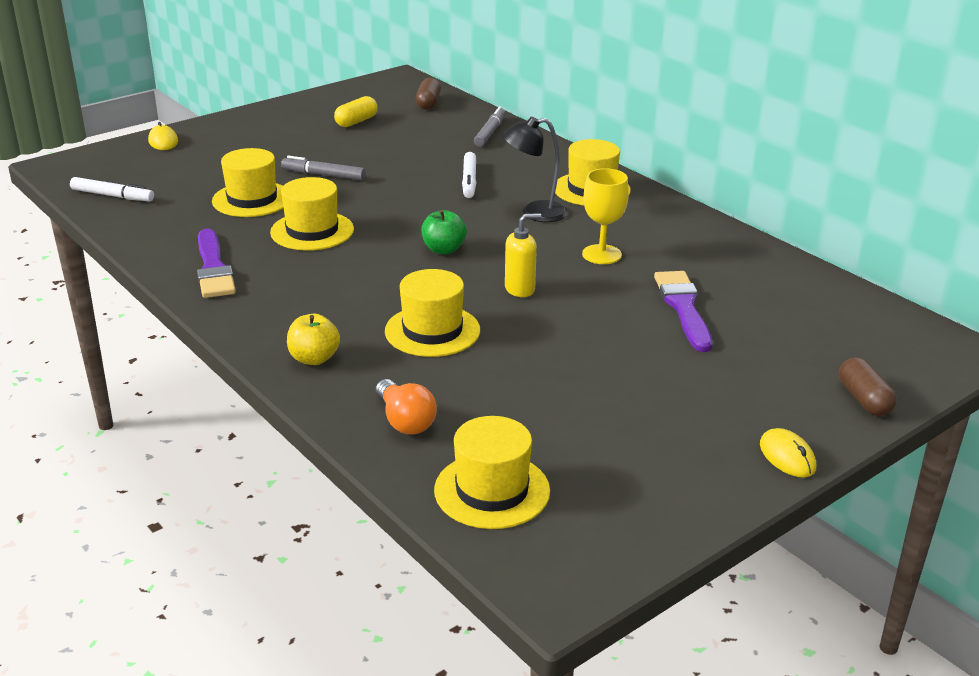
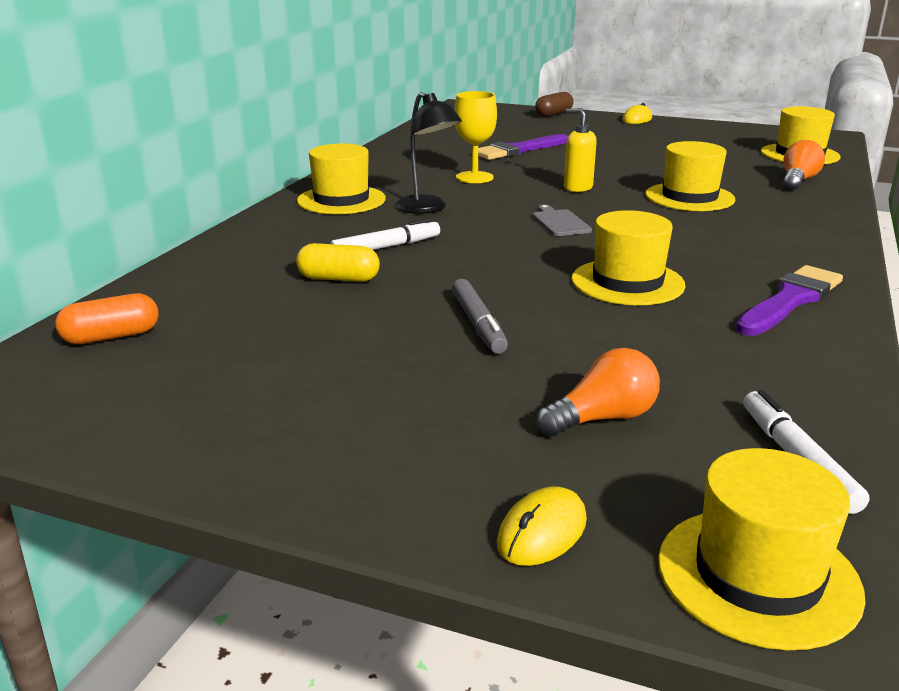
camera: 120 degrees left, 5 degrees down
yellow hat [212,148,283,217] -> yellow hat moved to [658,448,866,650]
yellow apple [287,314,340,365] -> none
yellow capsule [334,96,378,127] -> yellow capsule moved to [296,243,380,282]
brown capsule [416,78,441,110] -> orange capsule [55,293,159,344]
green apple [421,210,467,254] -> grey cutting board [533,204,592,236]
grey marker [474,107,506,147] -> none
none -> orange light bulb [537,348,660,437]

